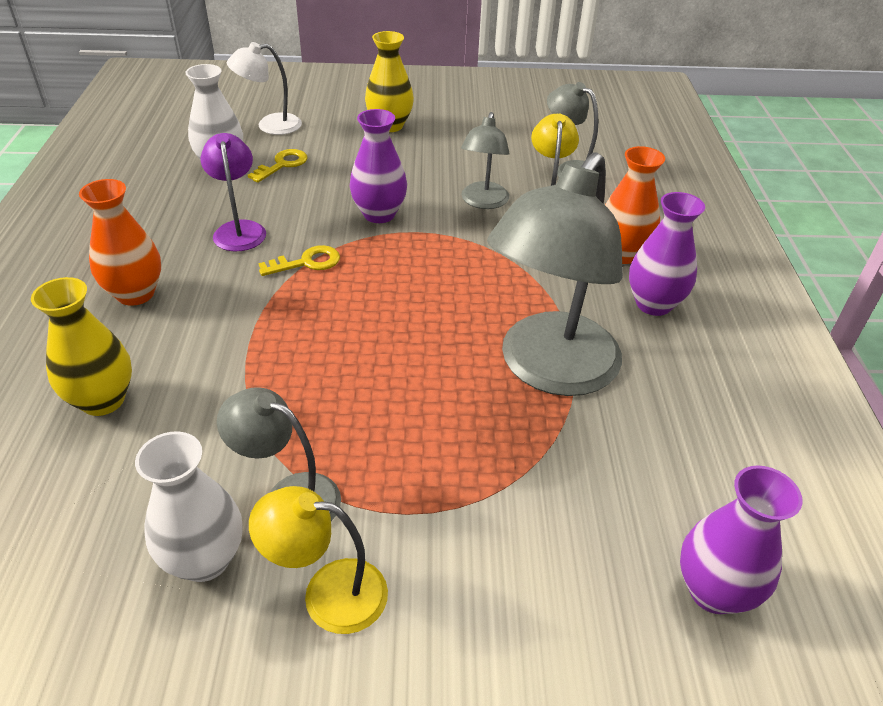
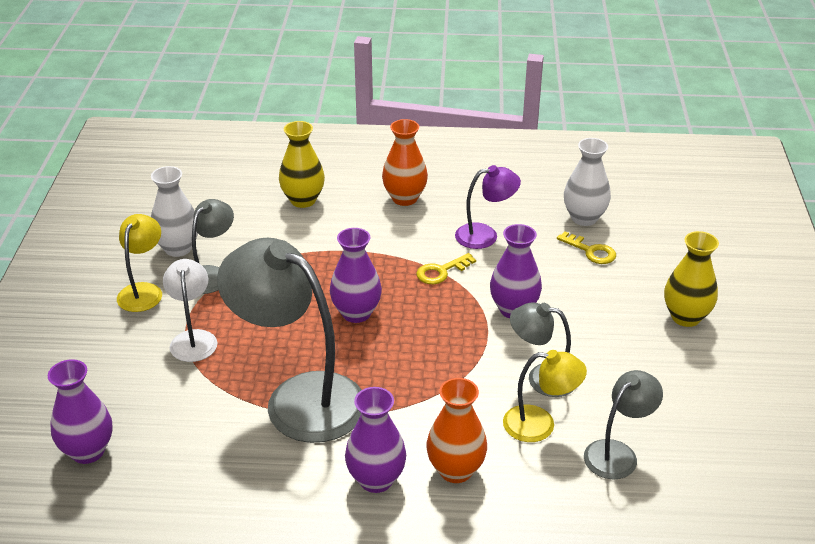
camera: 95 degrees right, 5 degrees down
white lamp [227,42,302,135] -> white lamp moved to [163,259,217,362]
yellow key [258,245,340,276] -> yellow key turned 75 degrees clockwise [416,253,476,284]
none -> purple vase [330,228,382,323]

